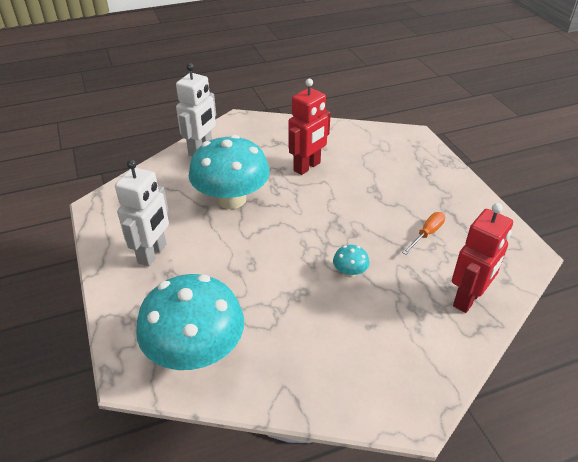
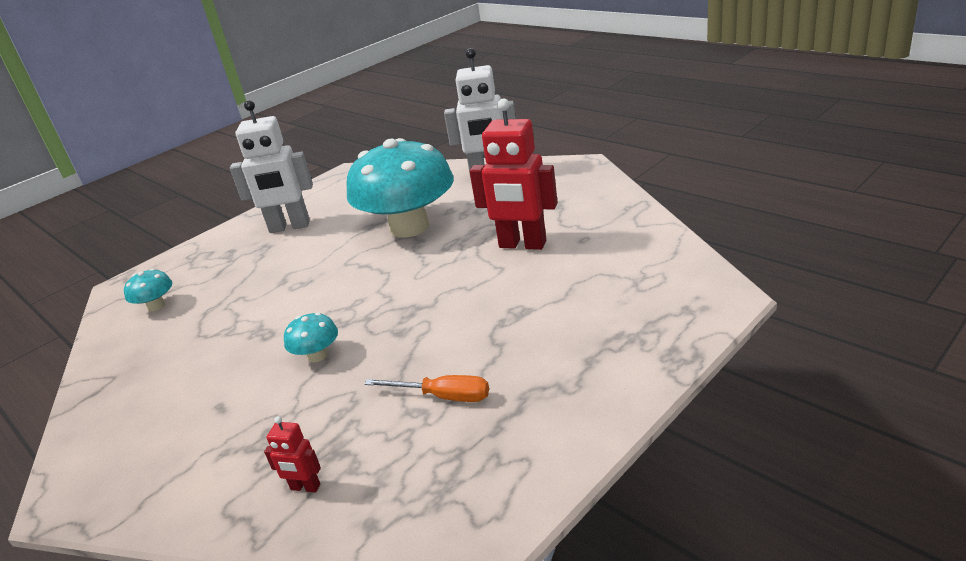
camera: 70 degrees right, 10 degrees down
turquoise mushroom [136,274,244,370] -> turquoise mushroom [124,268,172,311], size x0.40
red robot [452,203,513,313] -> red robot [264,416,321,493], size x0.44

